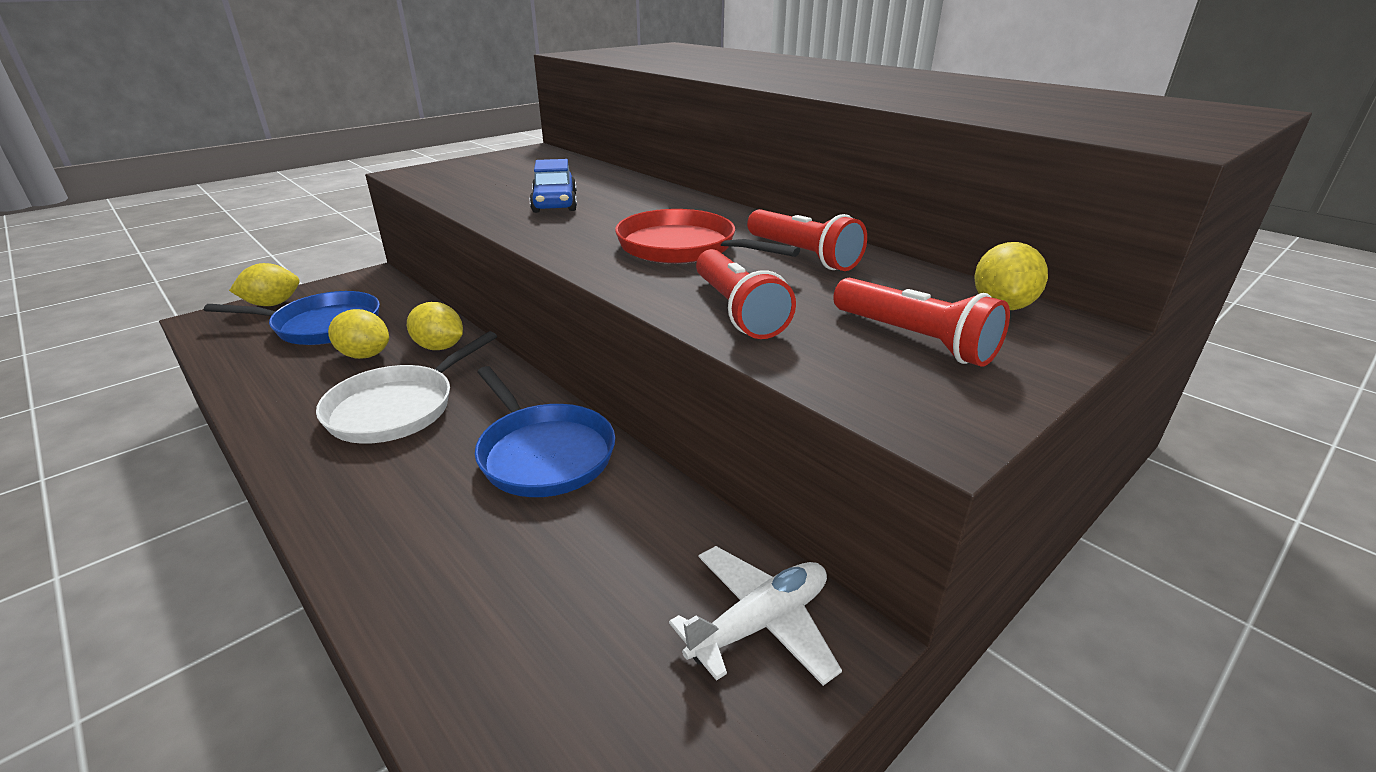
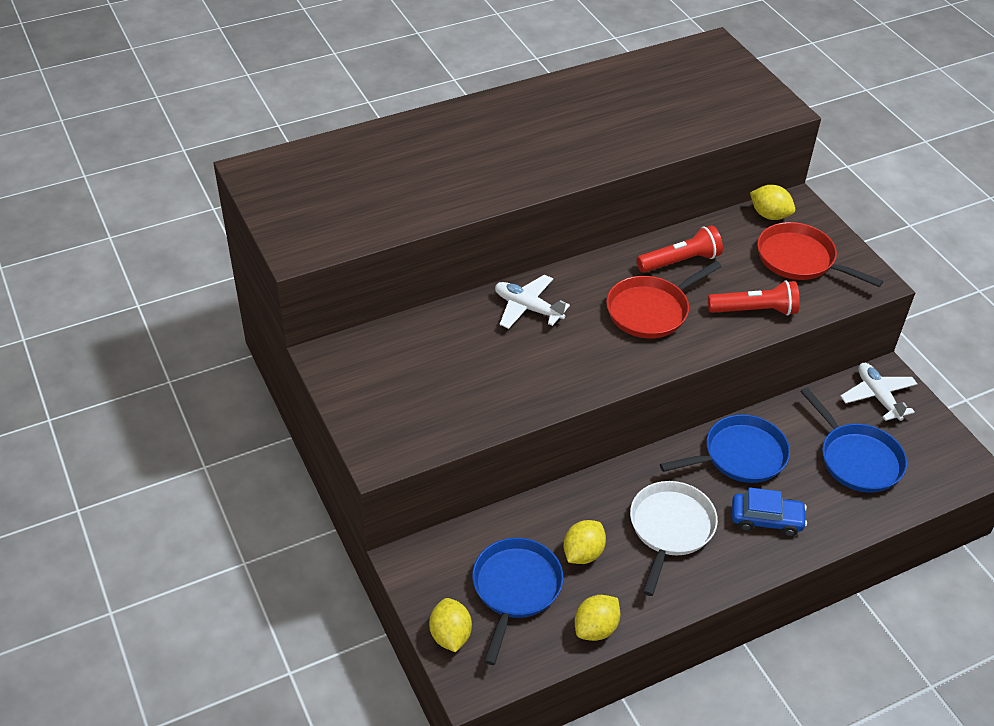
camera: 75 degrees left, 15 degrees up
white pan [316,331,497,444] -> white pan turned 120 degrees counterclockwise [630,481,718,596]
yellow lemon [407,302,463,350] -> yellow lemon moved to [575,595,620,641]
blue car [530,159,577,213] -> blue car moved to [732,487,807,537]
red flashlight [833,278,1010,367] -> red pan [757,222,883,287]
none -> white plane [495,275,570,329]
none -> blue pan [800,387,907,493]

